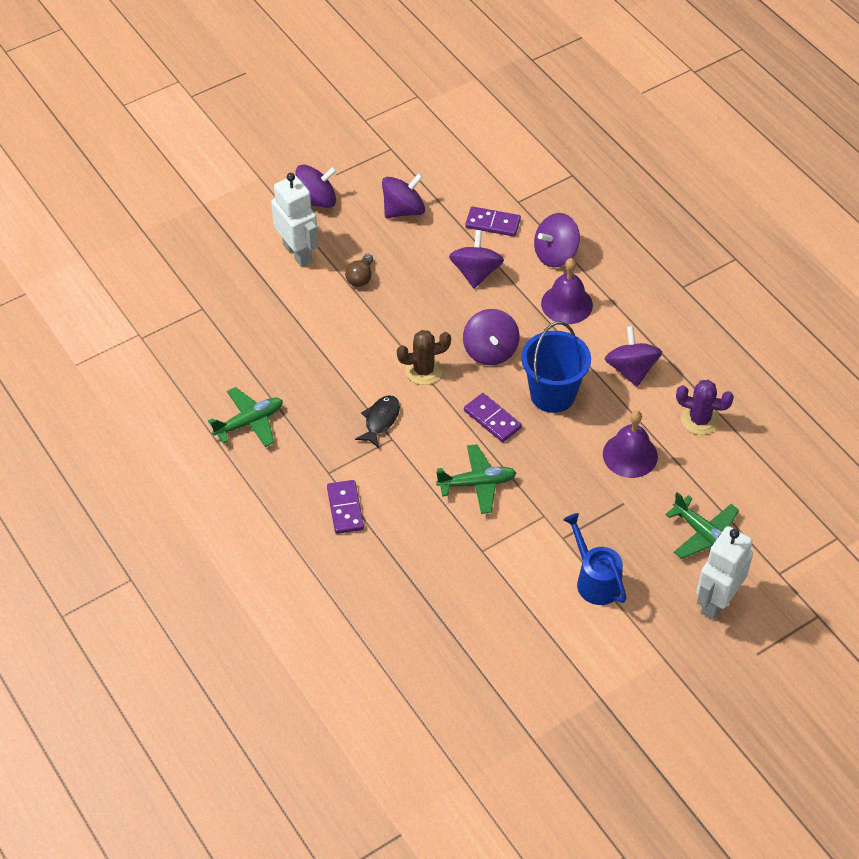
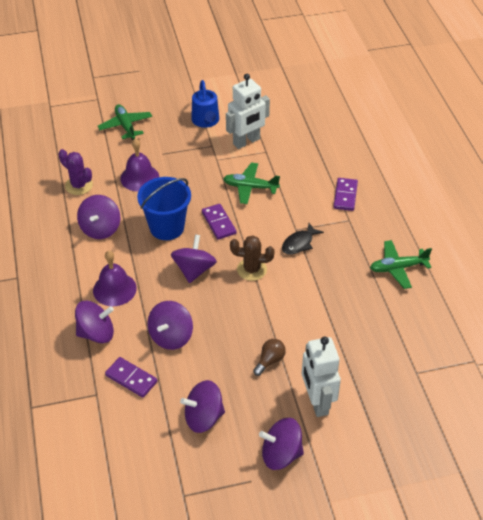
camera: 160 degrees left, 5 degrees down
white robot [696,526,753,620] -> white robot moved to [226,74,270,149]

